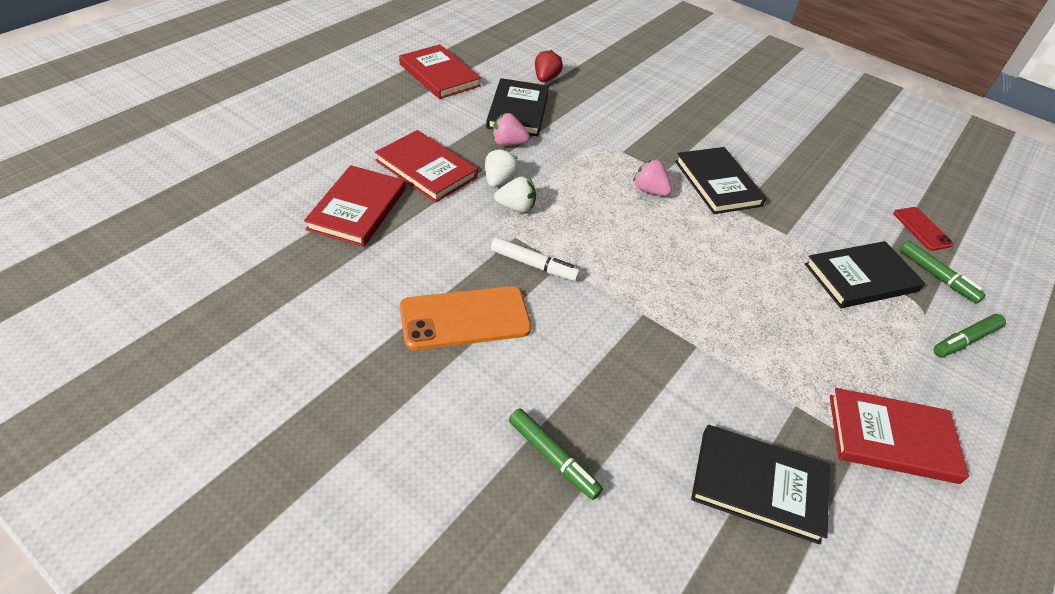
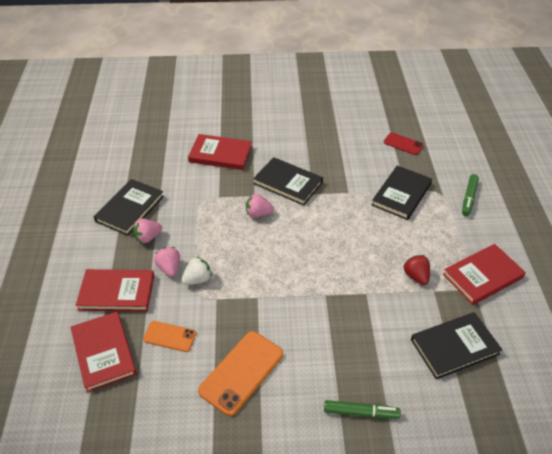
camera: 35 degrees left, 0 degrees up
red book [399,44,481,99] -> red book moved to [188,134,252,170]
white strawberry [485,149,519,187] -> pink strawberry [154,247,180,277]
black book [486,78,549,136] -> black book turned 60 degrees clockwise [94,179,164,236]
white marker [491,237,580,281] -> none
red strawberry [535,50,563,82] -> red strawberry moved to [403,255,430,285]
green marker [900,240,986,303] -> none
none -> orange phone [143,321,196,352]

